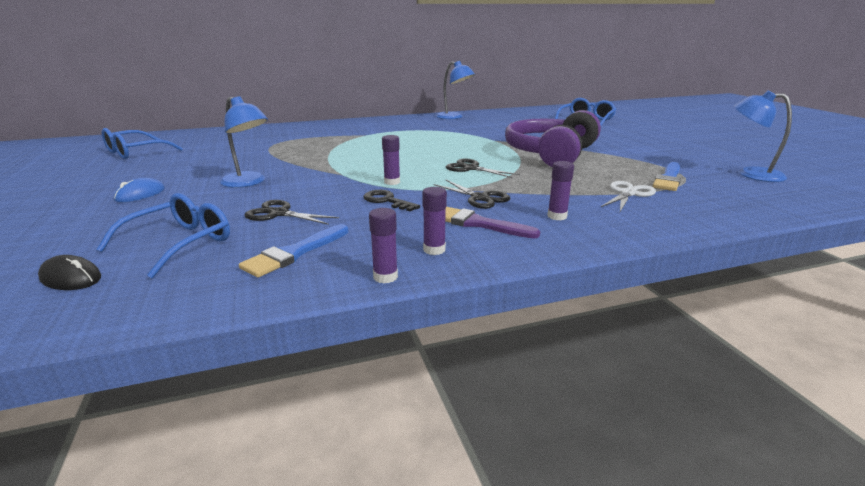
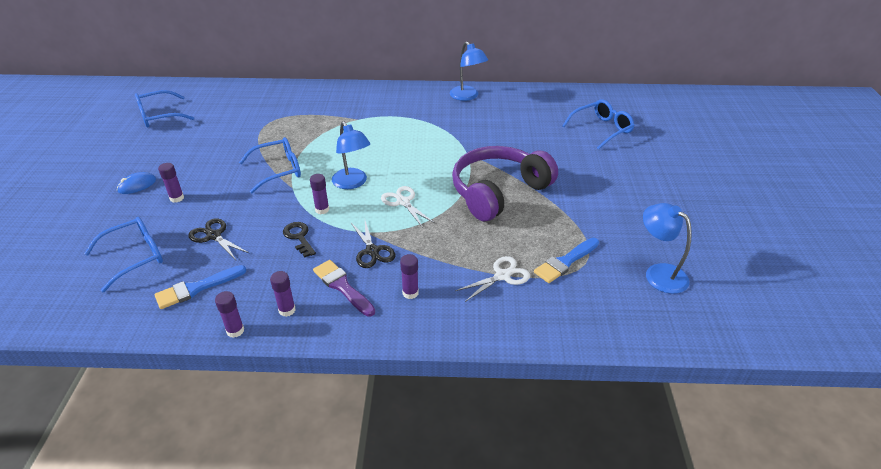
camera: 20 degrees right, 15 degrees up
black mouse [38,255,101,290] -> none
blue lamp [220,97,268,188] -> blue lamp moved to [332,121,370,189]
black scissors [446,159,520,178] -> white scissors [381,186,435,228]
none -> purple glue stick [158,163,184,203]
none -> blue glasses [239,137,301,193]

